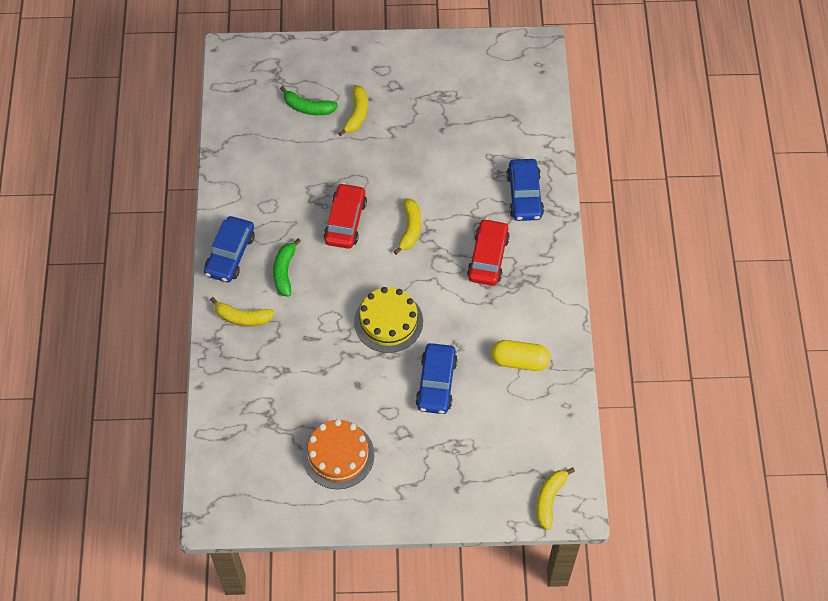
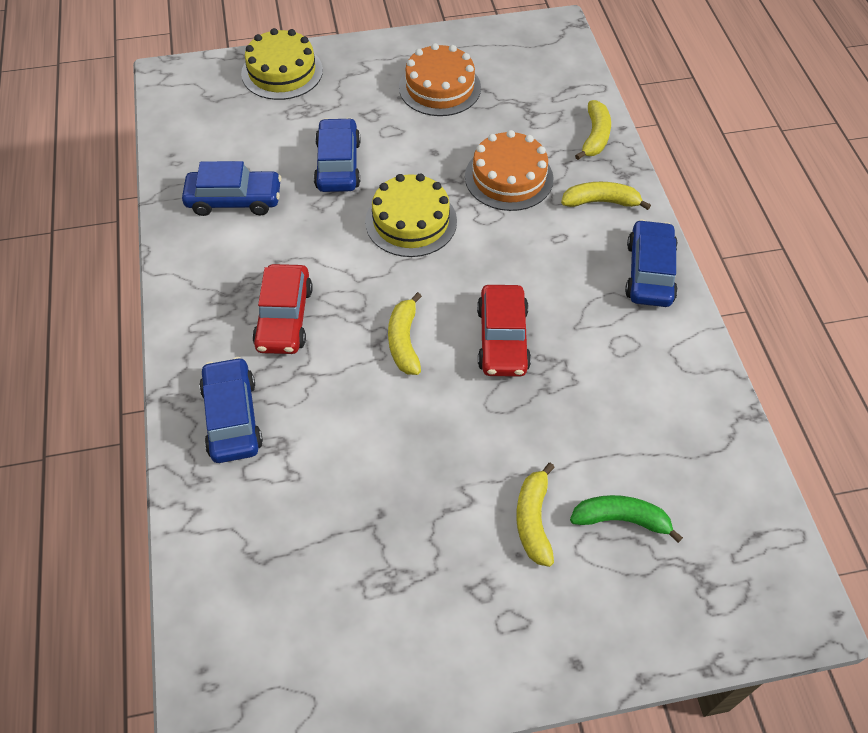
camera: 170 degrees right, 5 degrees down
green banana [273,238,301,297] -> none
yellow capsule [491,340,550,371] -> blue car [182,161,282,216]
yellow banana [536,467,575,530] -> yellow banana moved to [575,100,611,160]
none -> yellow cake [241,28,323,100]
none -> orange cake [465,130,554,211]

